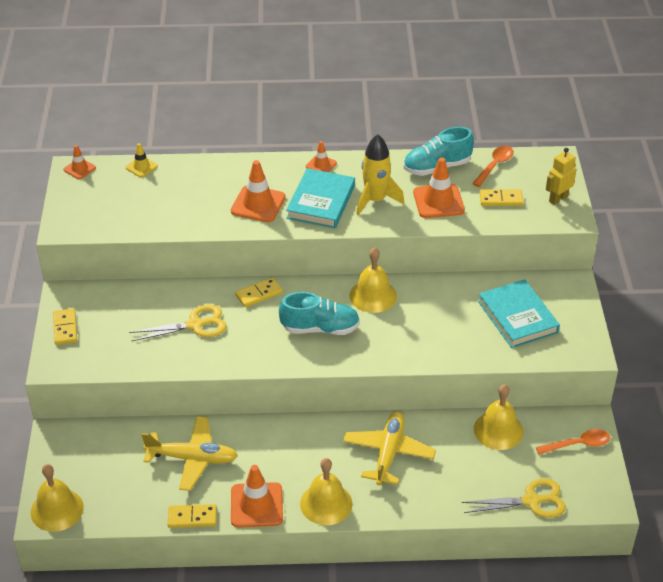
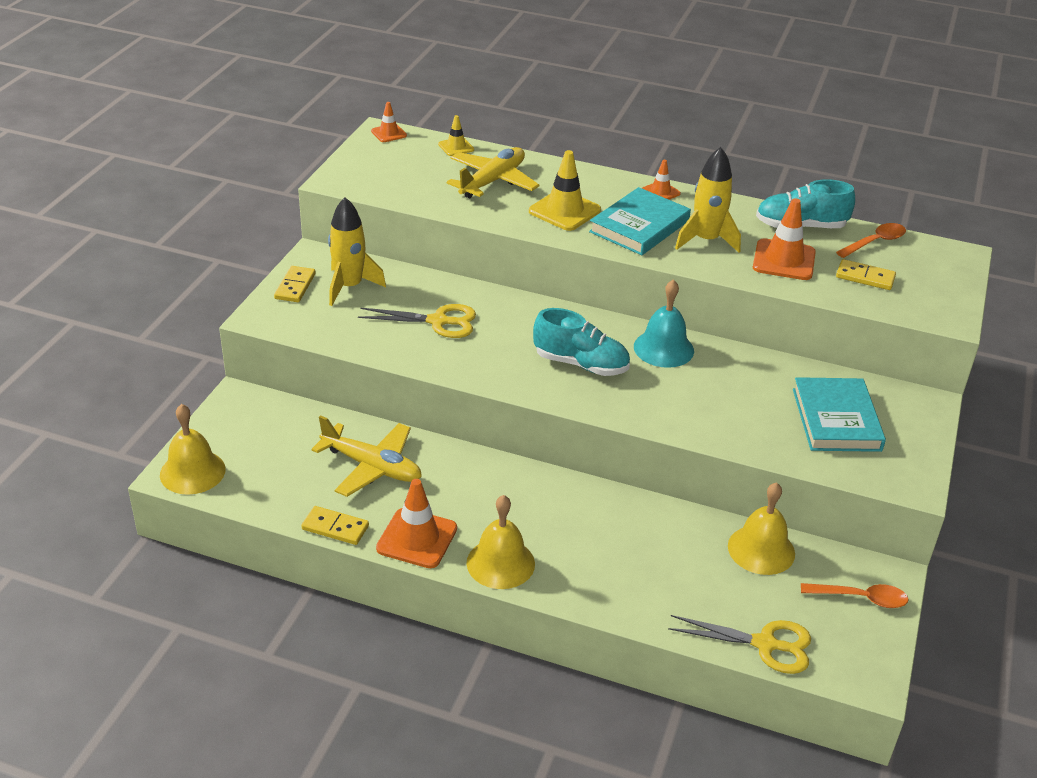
camera: 20 degrees right, 5 degrees down
orange traffic cone [231,160,286,222] -> yellow traffic cone [529,150,601,231]
yellow domino [235,277,283,307] -> none
yellow plane [343,411,436,485] -> yellow plane moved to [447,147,539,198]
yellow bell [349,247,397,313] -> turquoise bell [634,279,694,368]
yellow robot [546,148,577,205] -> none
none -> yellow rocket [328,197,386,306]

